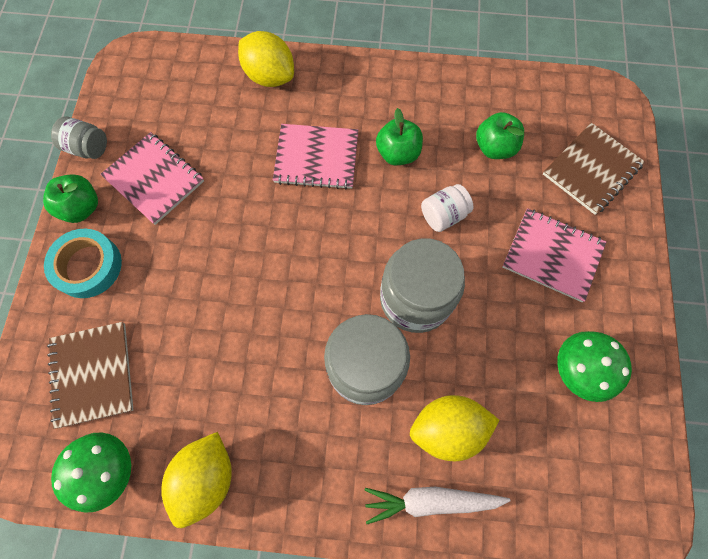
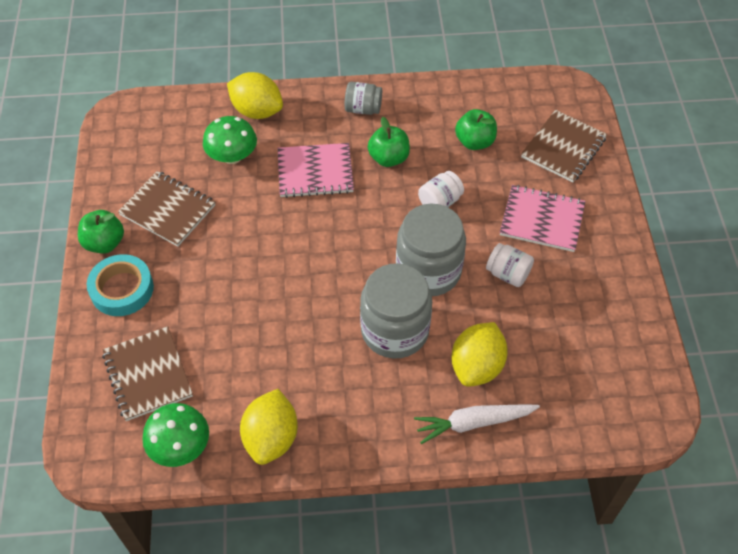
camera: 10 degrees left, 15 degrees down
grey jar [51,117,107,159] -> grey jar moved to [345,82,382,115]
pink notebook [100,132,204,225] -> brown notebook [118,171,215,247]
yellow lemon [410,395,499,461] -> yellow lemon turned 45 degrees counterclockwise [451,322,508,387]
green mushroom [557,331,632,402] -> green mushroom moved to [203,116,257,164]
none -> white jar [486,243,534,287]

